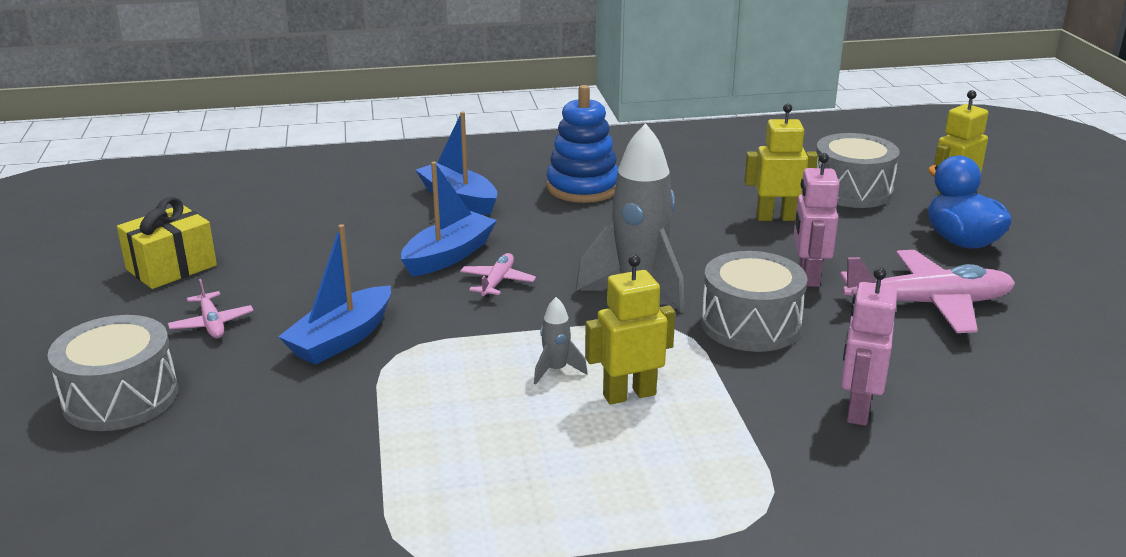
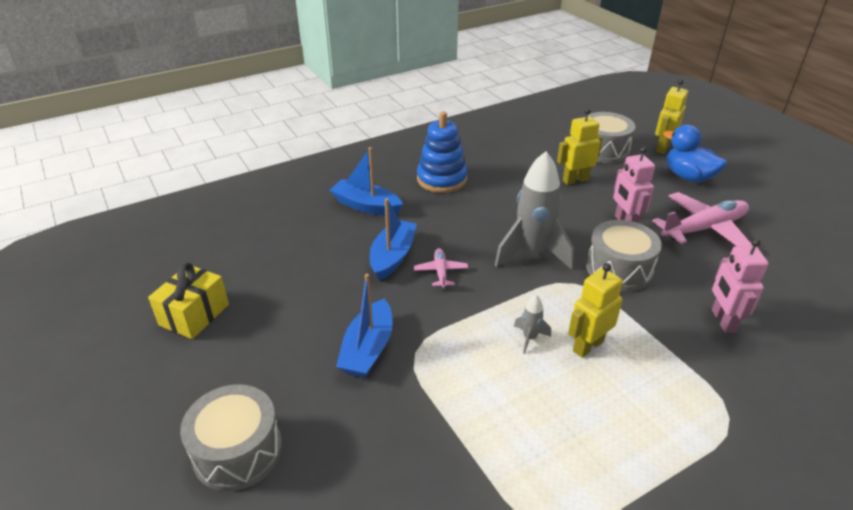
camera: 20 degrees left, 10 degrees up
pink plane [168,279,254,338] -> none

